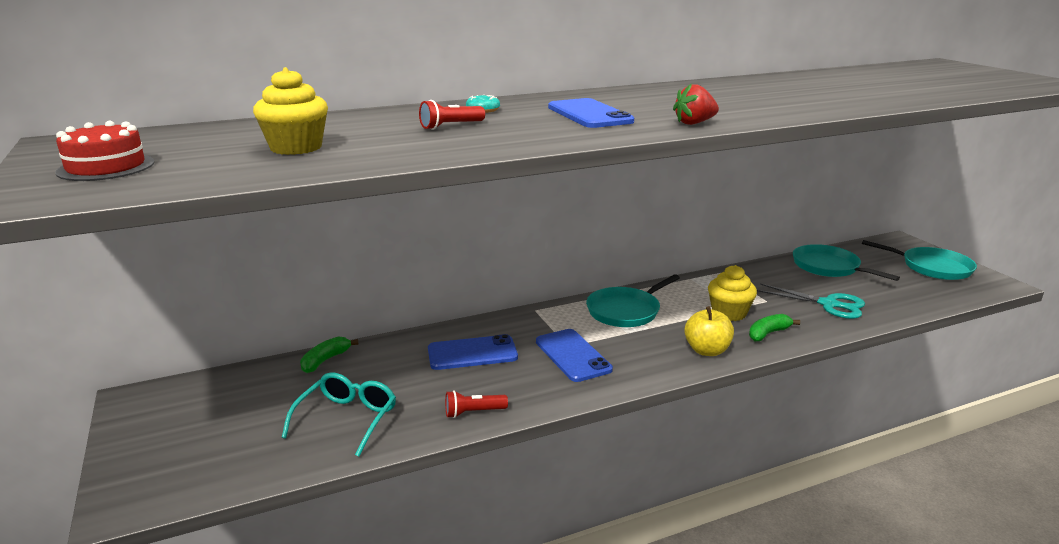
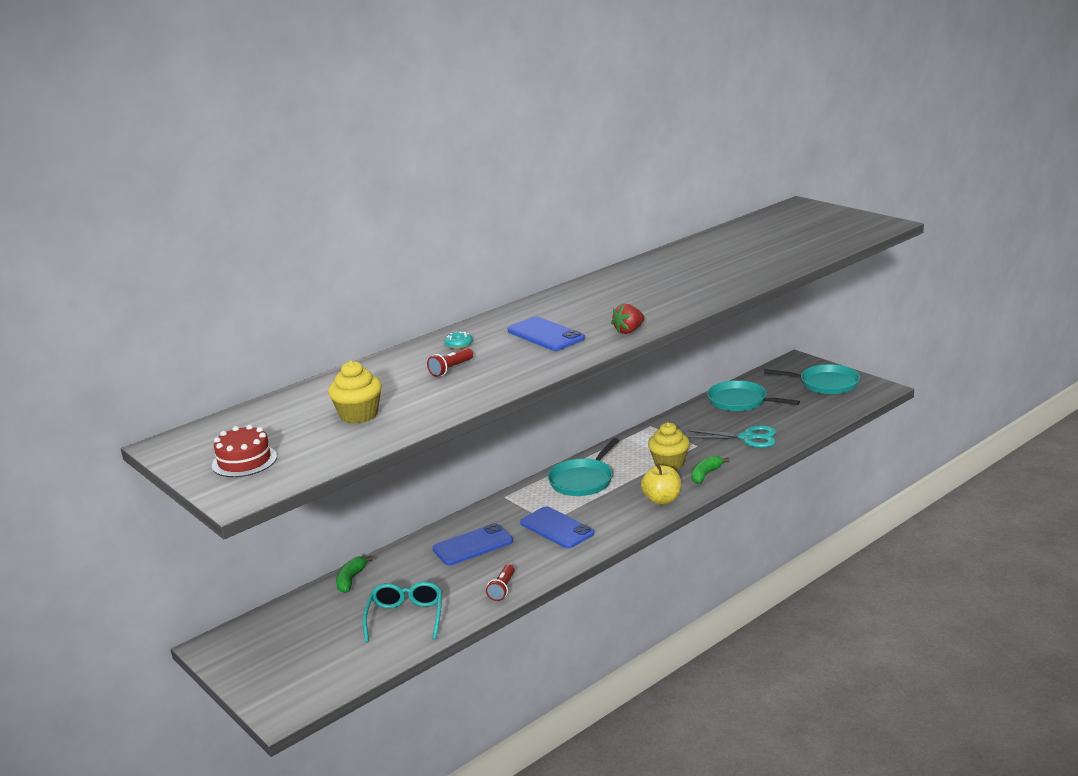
camera: 15 degrees left, 0 degrees up
red flashlight [445,390,508,418] -> red flashlight turned 45 degrees counterclockwise [486,564,515,601]

